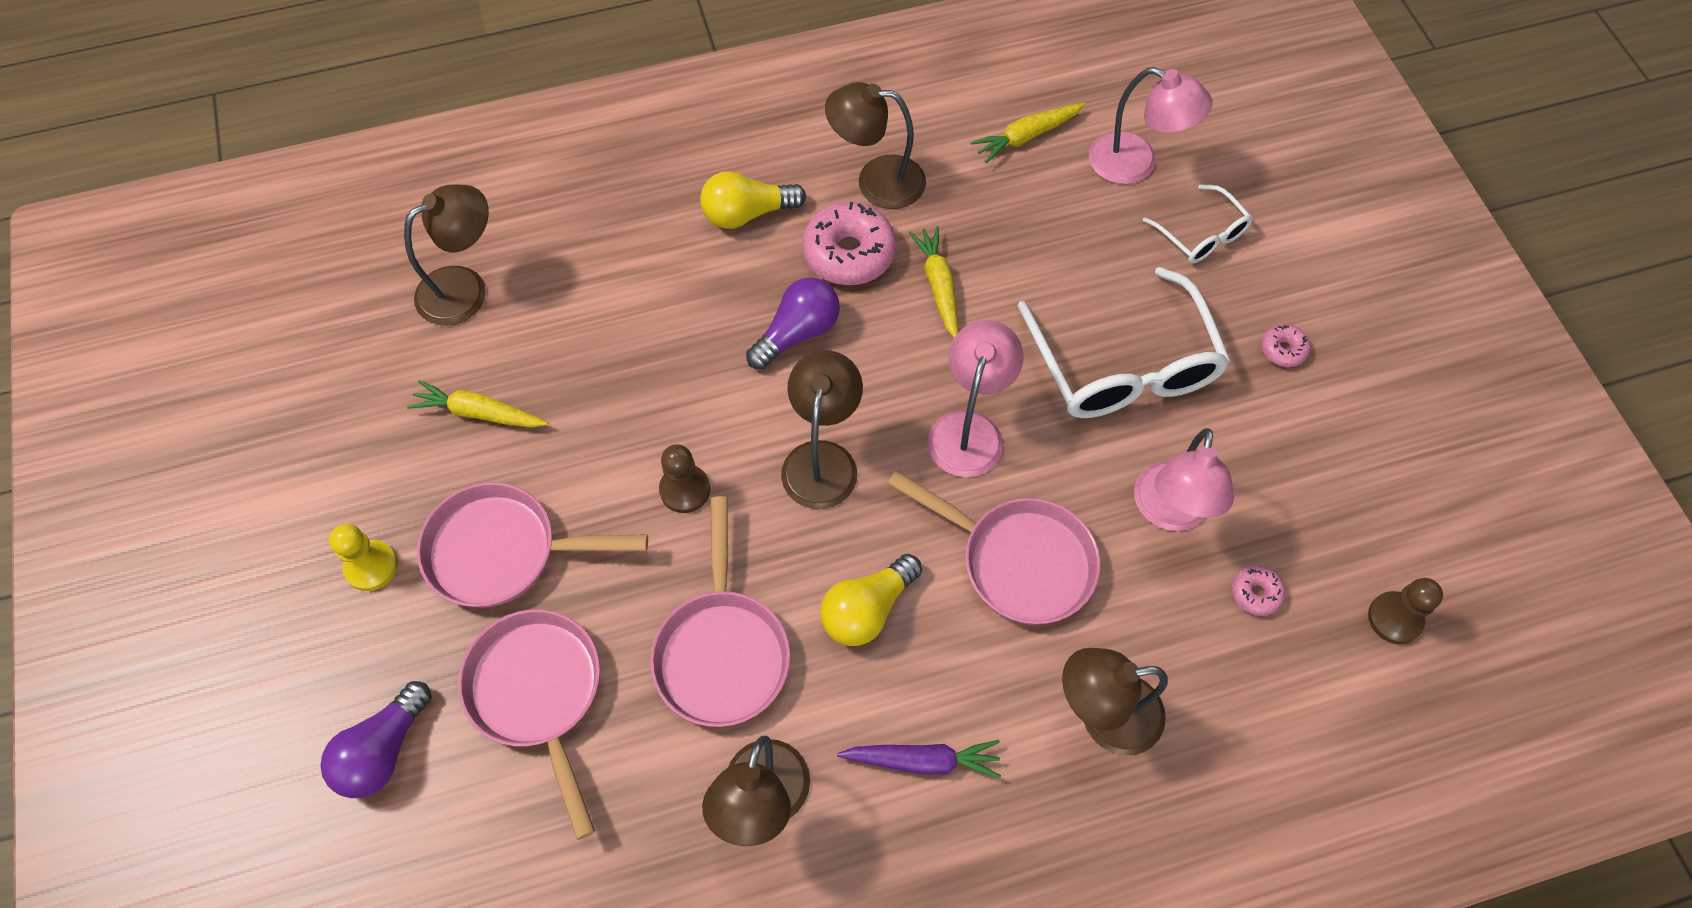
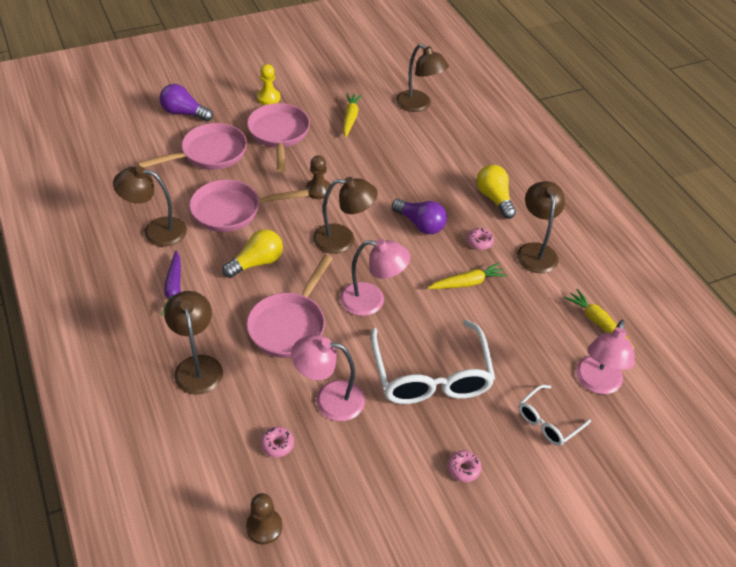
camera: 80 degrees right, 15 degrees down
pink donut [802,202,896,285] -> pink donut [467,228,494,250], size x0.49
yellow light bulb [820,554,922,646] -> yellow light bulb turned 105 degrees clockwise [222,229,283,278]
white glasses [1018,267,1230,418] -> white glasses turned 75 degrees counterclockwise [370,320,495,404]

